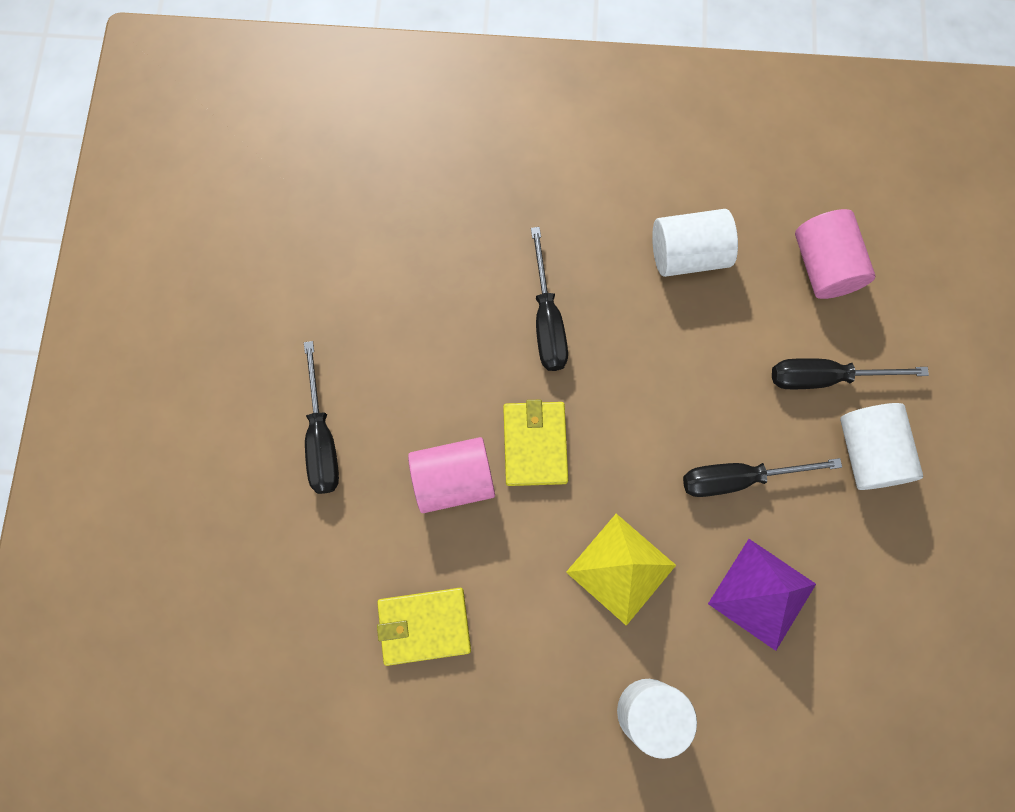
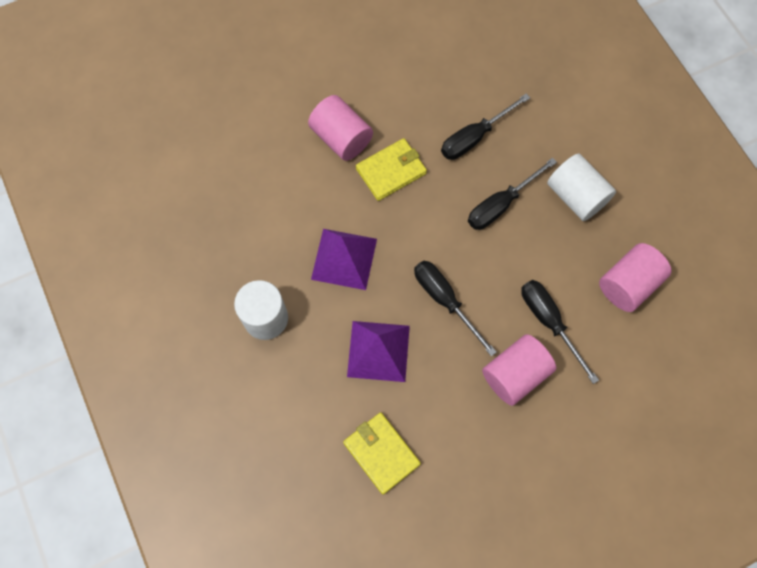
camera: 60 degrees right, 5 degrees down
black screwdriver [304,341,339,494] -> black screwdriver moved to [468,158,557,230]
yellow wallet [377,588,471,666] -> yellow wallet moved to [343,412,421,495]
yellow pyramid [566,514,676,626] -> purple pyramid [311,229,377,290]
white cylinder [840,403,923,490] -> pink cylinder [482,334,556,406]

